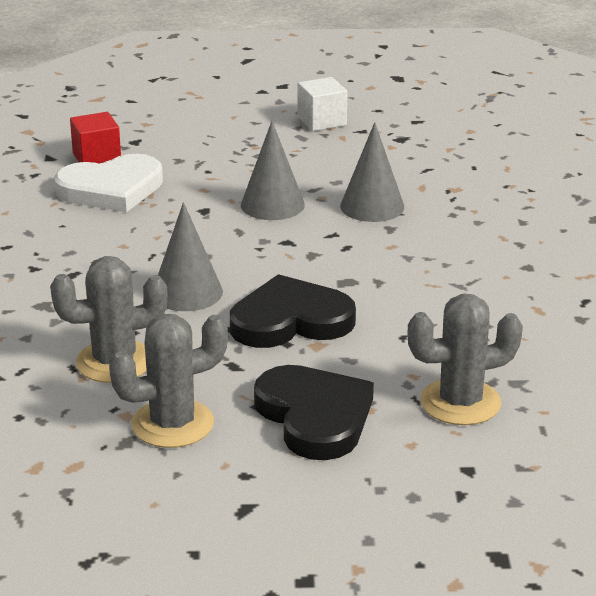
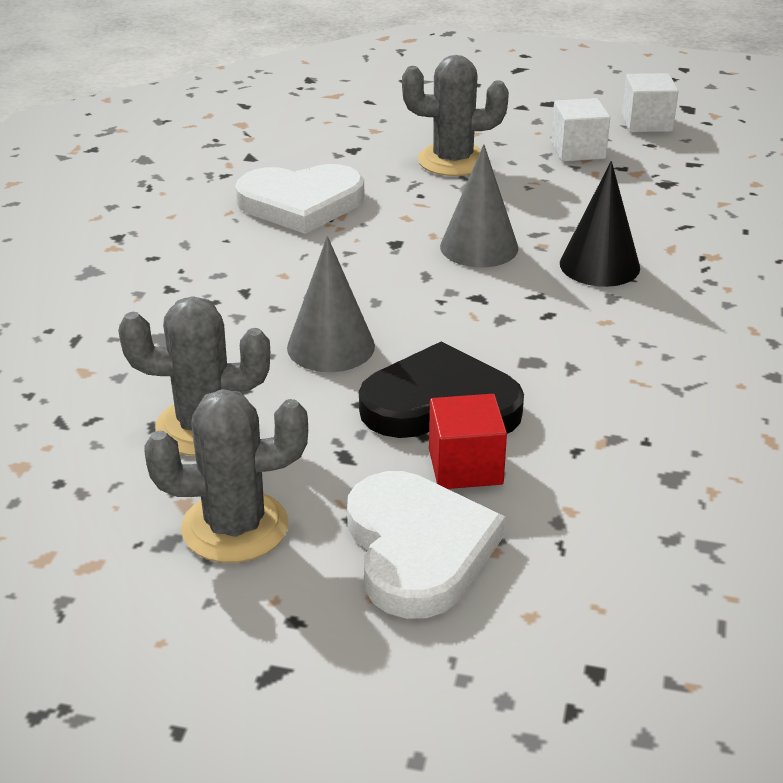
camera: 15 degrees right, 5 degrees up
red cube [70,112,121,164] -> red cube moved to [429,394,507,489]
black heart [254,365,374,460] -> white heart [347,471,505,619]
grey cone [340,122,404,222] -> black cone [560,161,640,287]
grey cactus [407,294,523,425] -> grey cactus moved to [402,55,509,176]
none -> white cube [622,73,679,132]

